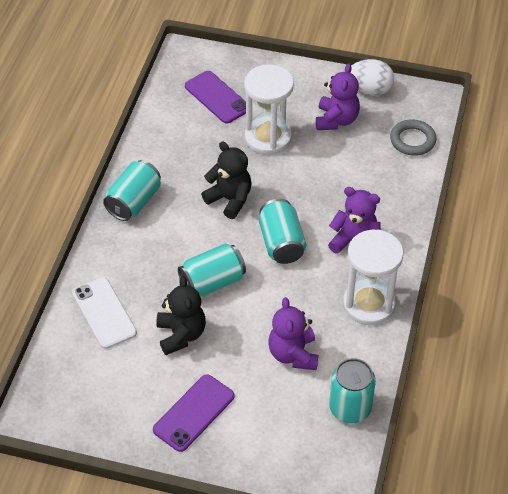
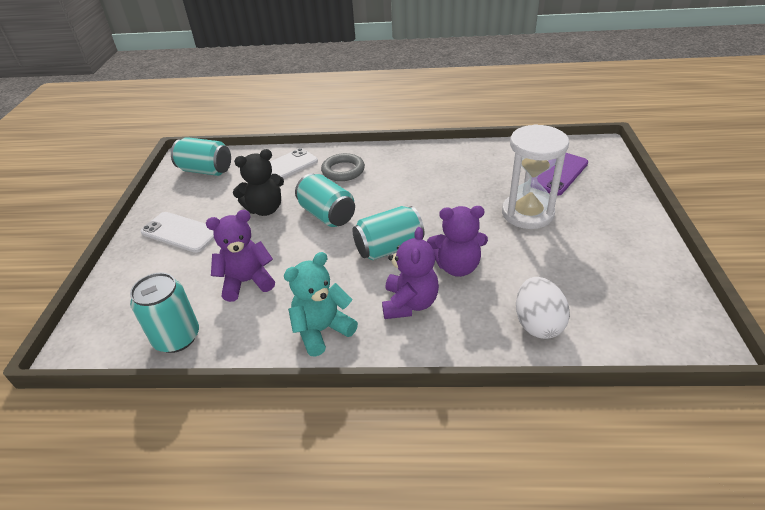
camera: 80 degrees right, 10 degrees down
turquoise can [103,160,161,221] -> turquoise can moved to [171,137,231,176]
purple phone [153,374,234,452] -> white phone [141,212,214,253]
black teddy bear [201,141,252,219] -> none
purple teddy bear [316,63,360,130] -> purple teddy bear moved to [427,206,488,277]
white hourglass [343,230,403,325] -> turquoise teddy bear [284,252,358,357]
white egg [350,59,394,95] -> white egg moved to [516,277,570,339]
grey ring [390,119,436,156] -> grey ring moved to [321,153,365,181]

